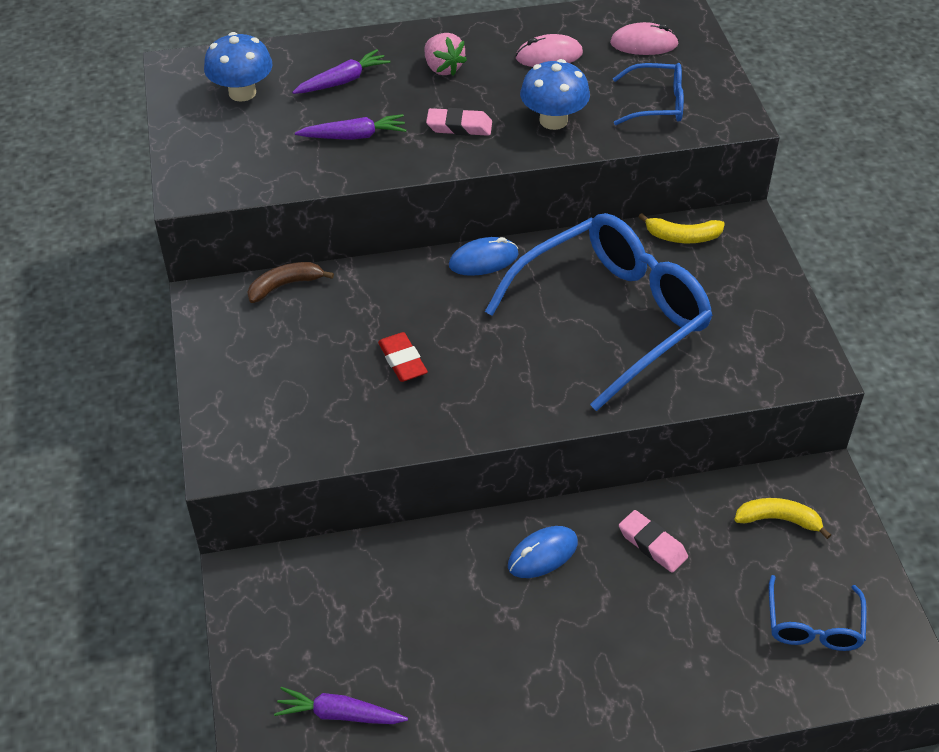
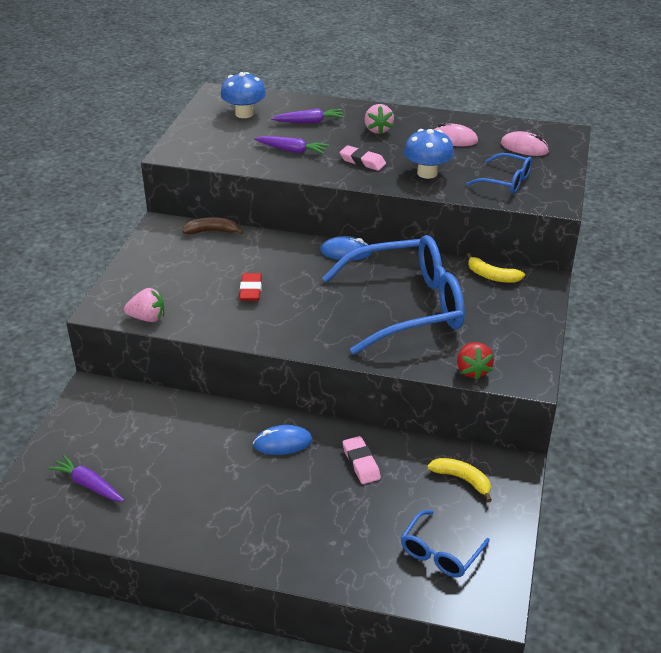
camera: 25 degrees right, 10 degrees down
none -> pink strawberry [124,288,164,322]
none -> red strawberry [457,342,494,380]

